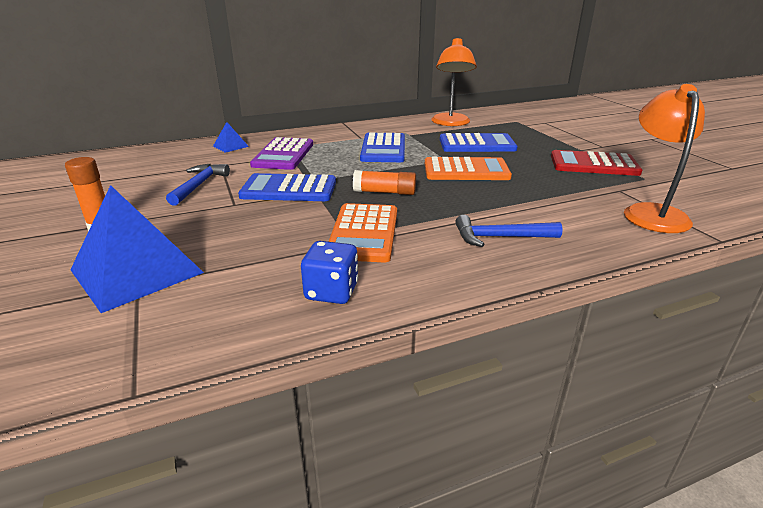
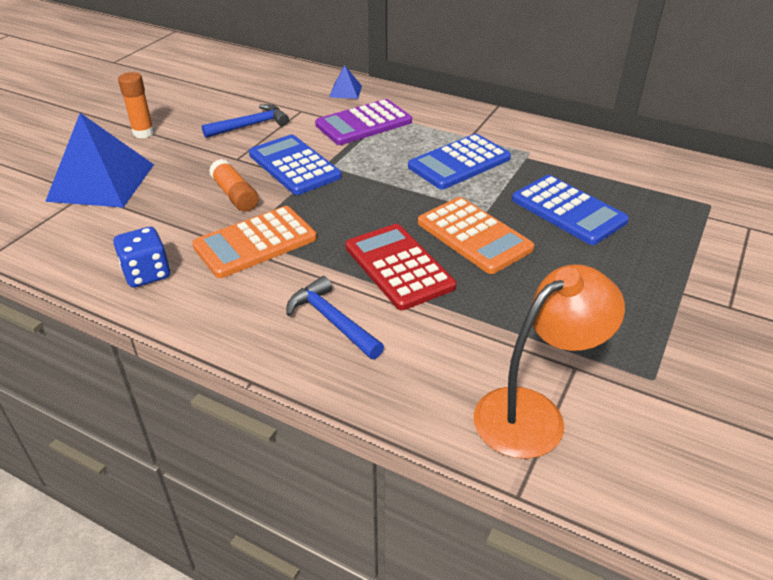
camera: 50 degrees right, 10 degrees up
orange glue stick [353,170,416,195] -> orange glue stick moved to [209,159,259,212]
orange lamp [431,38,477,126] -> none
red calculator [551,150,642,176] -> red calculator moved to [345,224,456,310]

